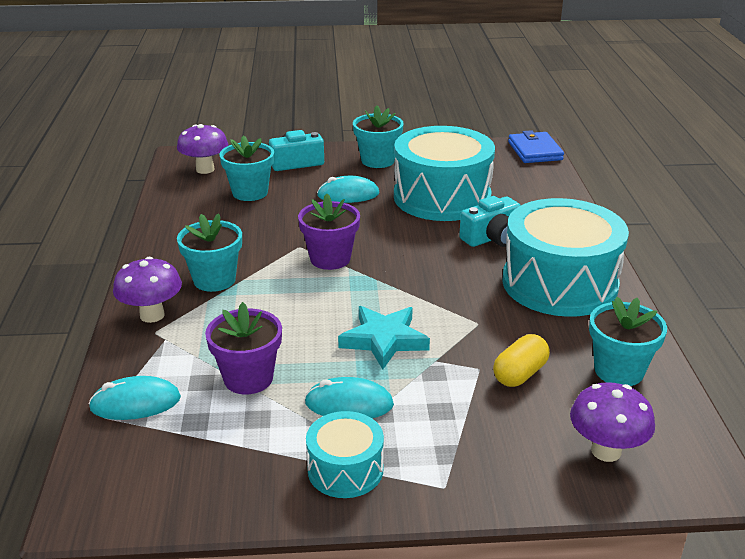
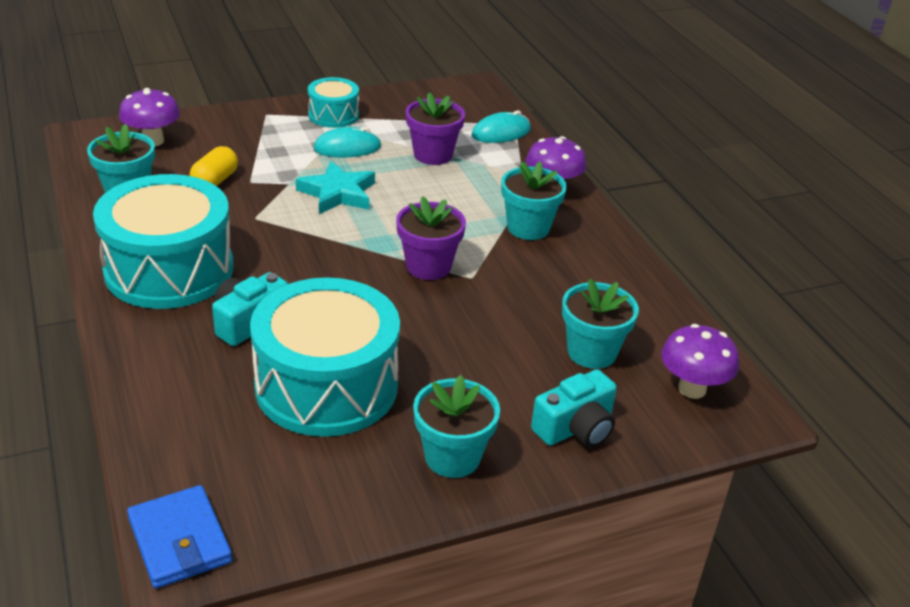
camera: 160 degrees right, 5 degrees up
turquoise mouse [317,176,379,203] -> none

